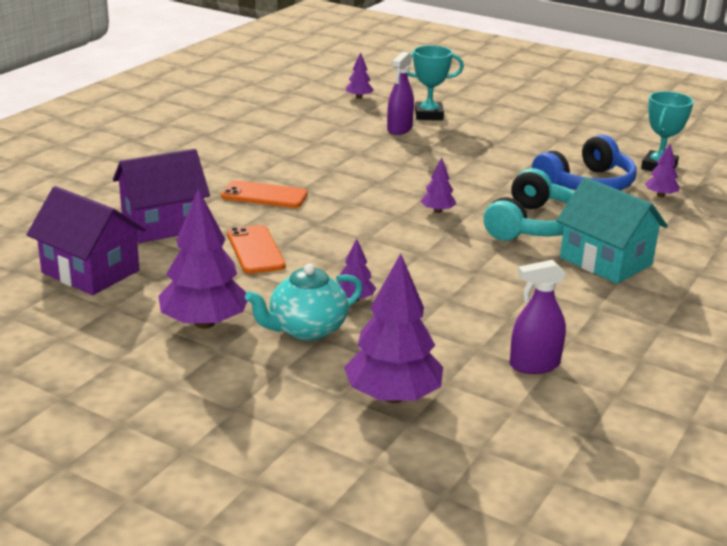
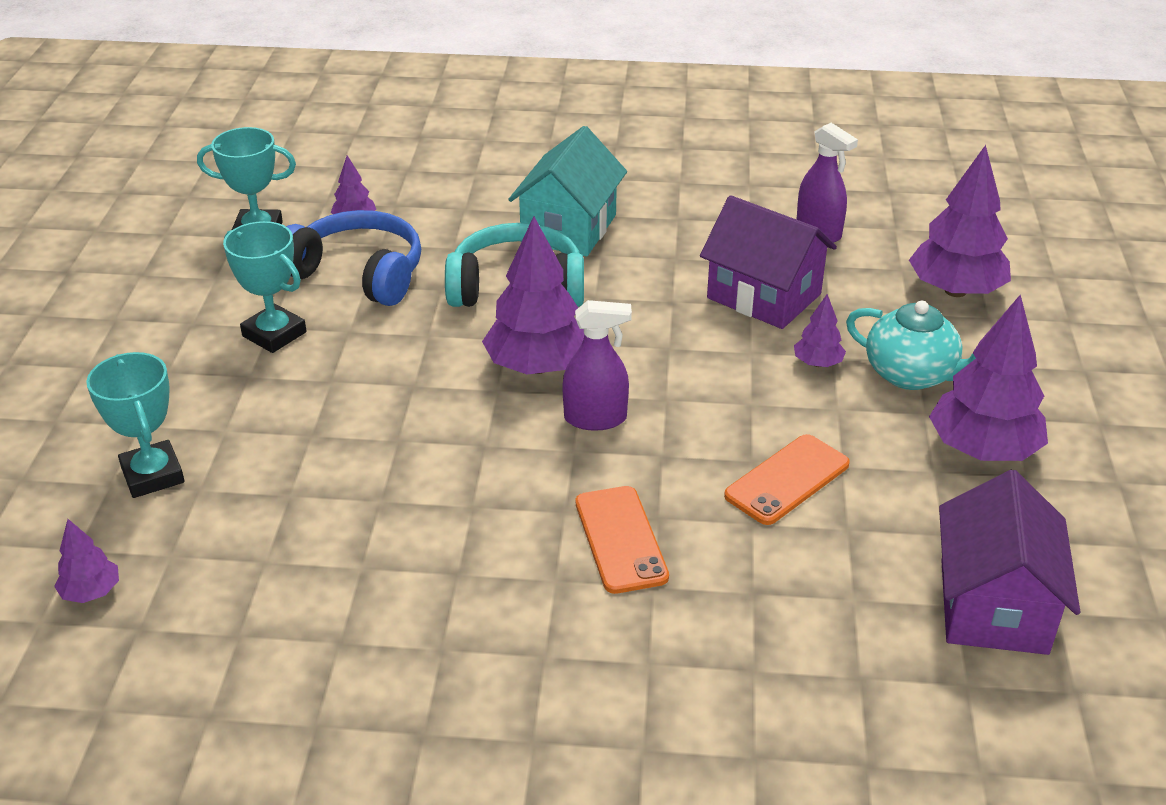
camera: 115 degrees left, 10 degrees up
purple house [113,149,210,243] -> purple house moved to [700,195,837,329]
purple spray bottle [387,52,414,135] -> purple spray bottle moved to [562,300,632,431]
purple tree [421,157,456,213] -> purple tree [482,216,584,375], size x2.06
none -> turquoise trophy [223,221,307,353]

